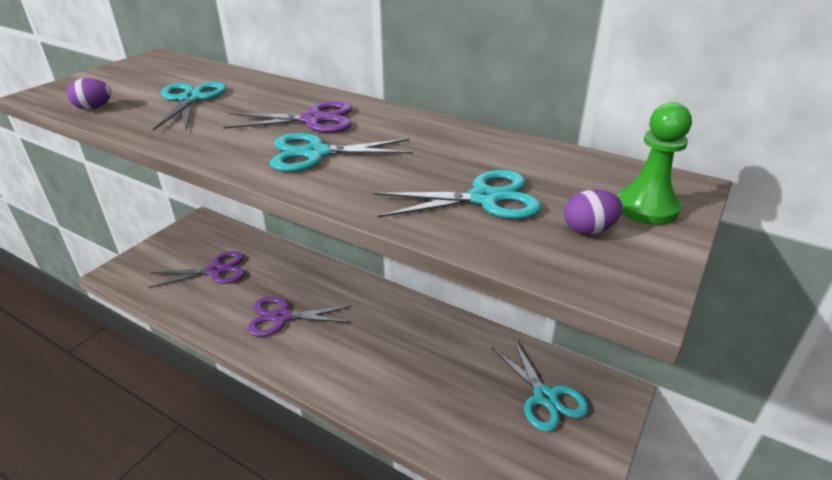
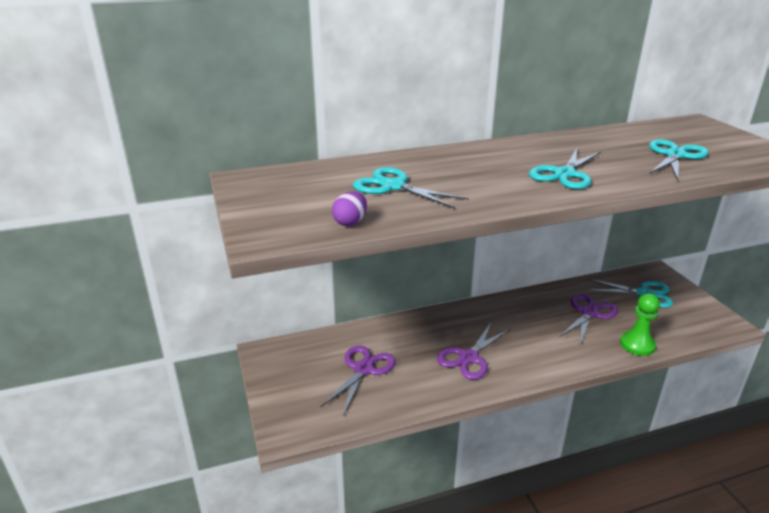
camera: 50 degrees left, 5 degrees down
purple scissors [223,101,352,133] -> purple scissors moved to [559,294,618,344]
purple egg [564,189,623,235] -> none
green pawn [617,102,692,225] -> green pawn moved to [620,293,660,356]

